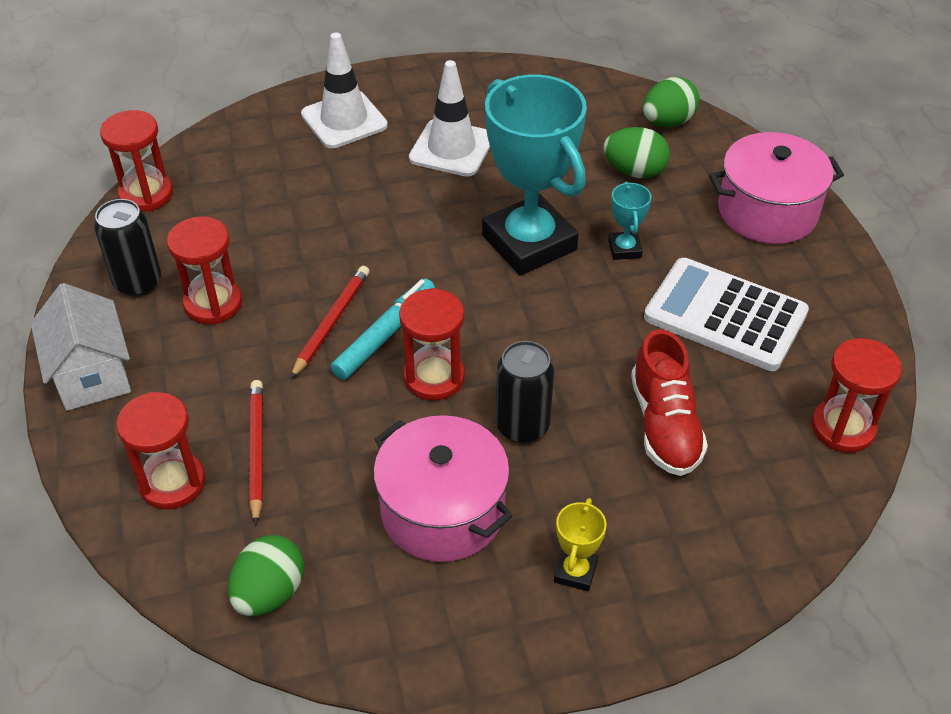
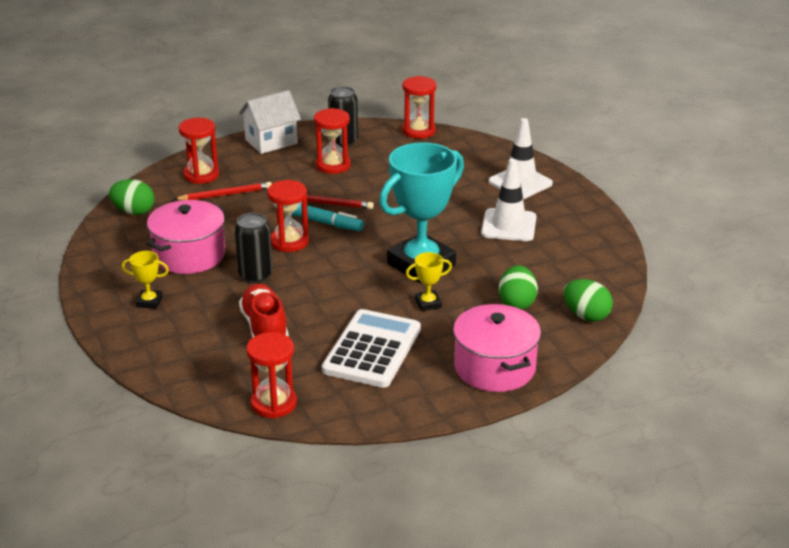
camera: 80 degrees right, 15 degrees down
turquoise trophy [608,181,652,260] -> yellow trophy [406,252,452,311]
red shoe [631,329,708,476] -> red shoe turned 90 degrees clockwise [239,284,289,338]

